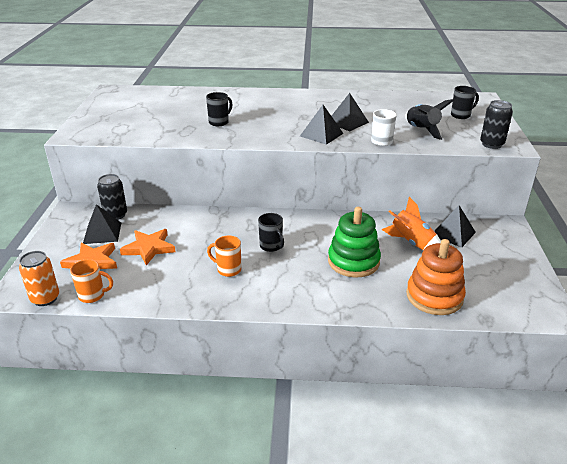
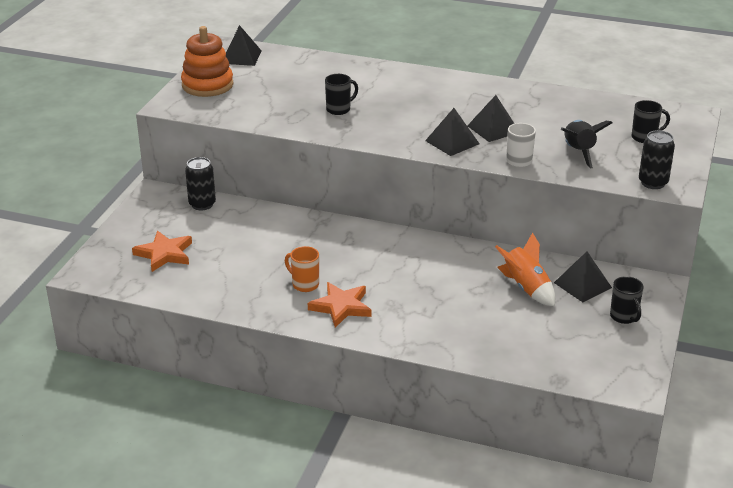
camera: 15 degrees right, 0 degrees up
orange can [19,251,59,306] -> none
orange mug [70,259,113,303] -> none
black pyramid [83,204,121,244] -> black pyramid moved to [226,25,262,66]
orange star [120,229,176,265] -> orange star moved to [308,282,371,328]
black mug [258,213,284,252] -> black mug moved to [610,276,644,324]
green stacking toy [328,207,381,278] -> none
orange stacking toy [406,239,466,315] -> orange stacking toy moved to [181,26,233,97]

